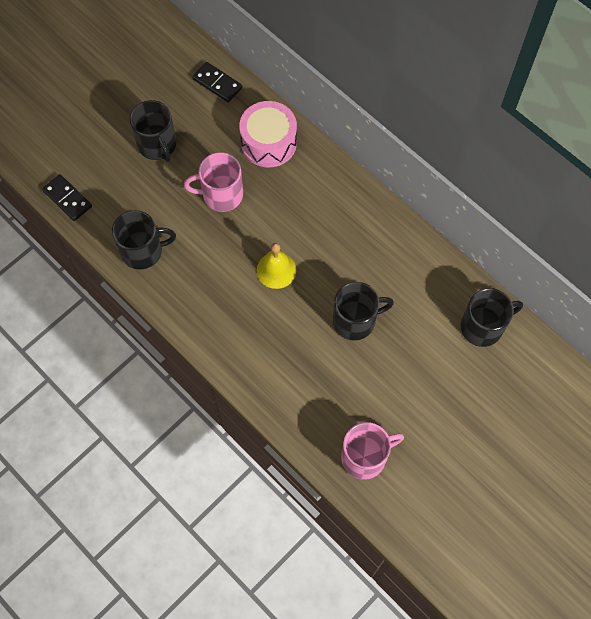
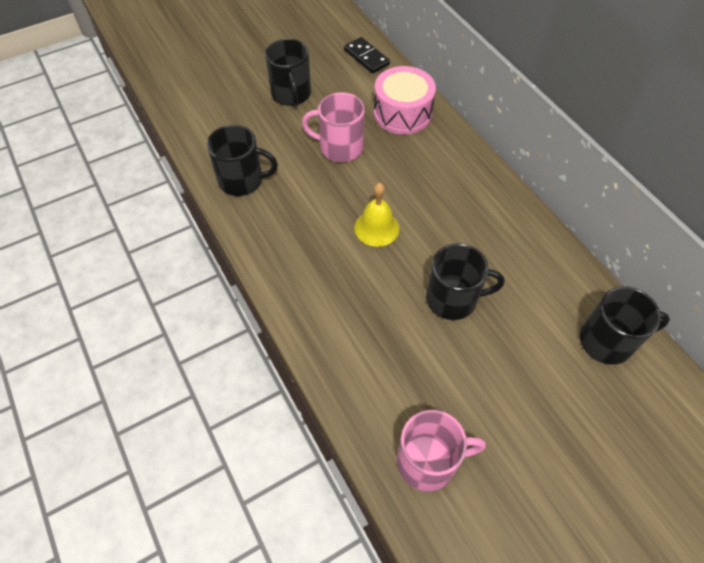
camera: 15 degrees right, 10 degrees down
black domino [42,174,92,221] -> none

